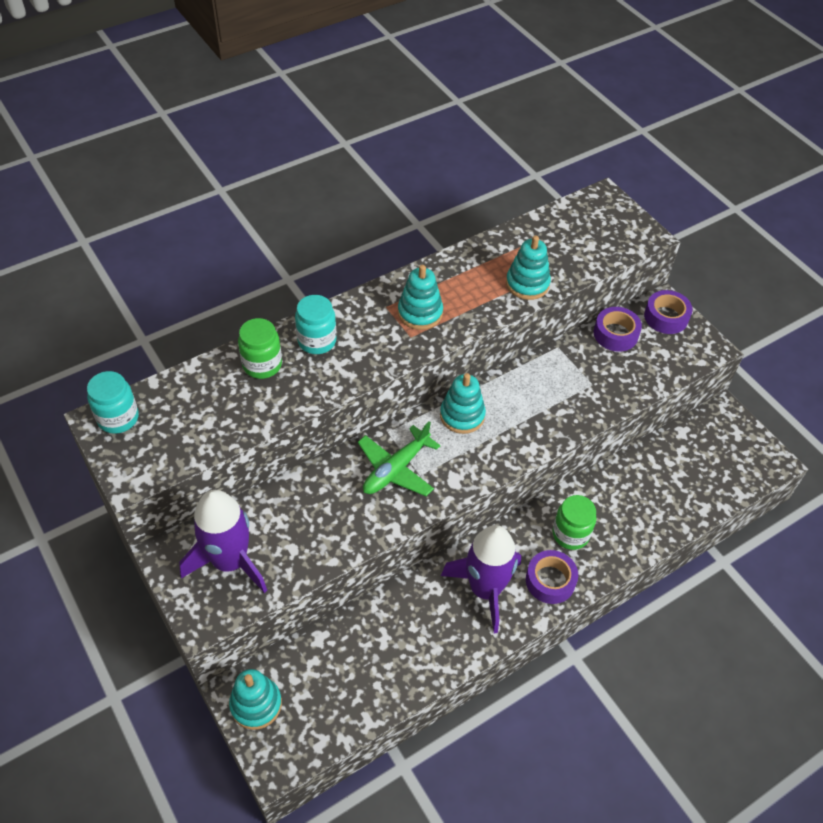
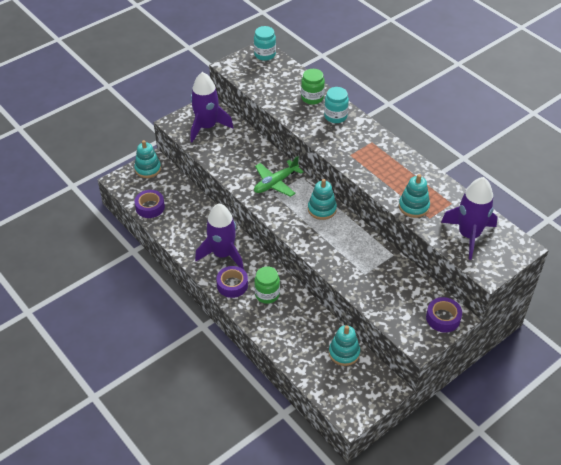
camera: 85 degrees right, 5 degrees down
green plane [358,421,440,496] -> green plane turned 75 degrees counterclockwise [254,156,304,197]
turquoise stacking toy [398,265,443,330] -> turquoise stacking toy moved to [329,325,360,366]
purple tape [594,307,642,352] -> purple tape moved to [134,190,165,218]
none -> purple rocket [441,177,498,260]

